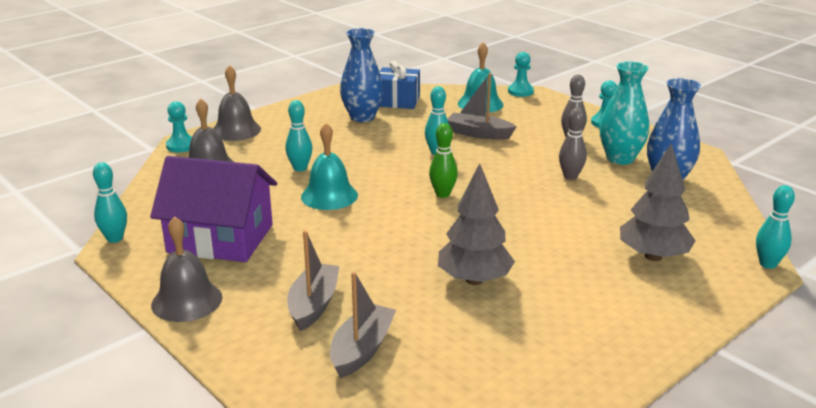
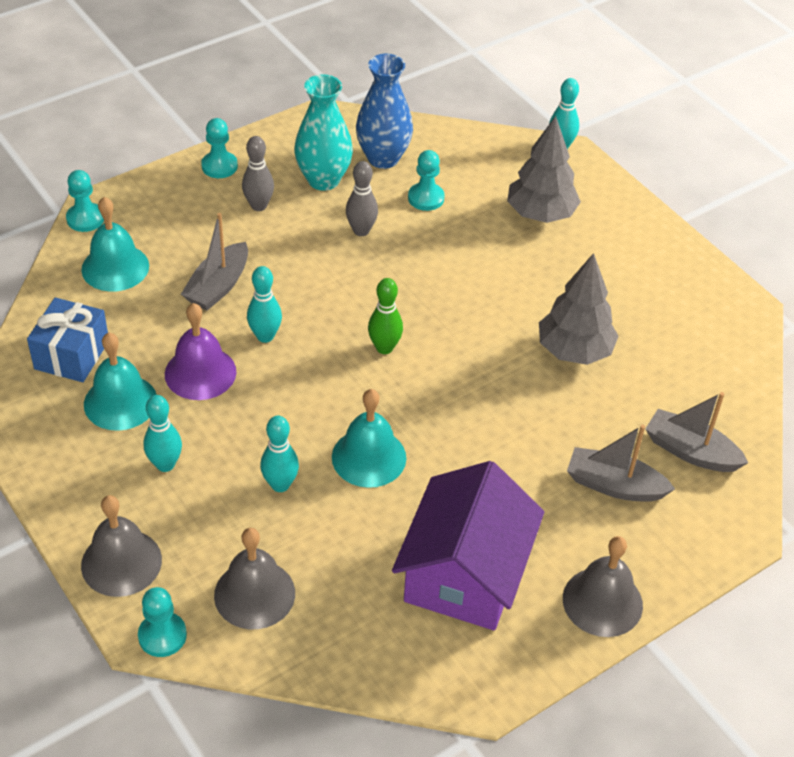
camera: 85 degrees left, 20 degrees up
turquoise bowling pin [93,162,127,243] -> turquoise bowling pin moved to [144,395,182,472]
blue vase [340,28,384,122] -> turquoise bell [84,332,157,431]
none -> purple bell [165,303,236,400]
none -> turquoise pawn [408,150,445,211]

